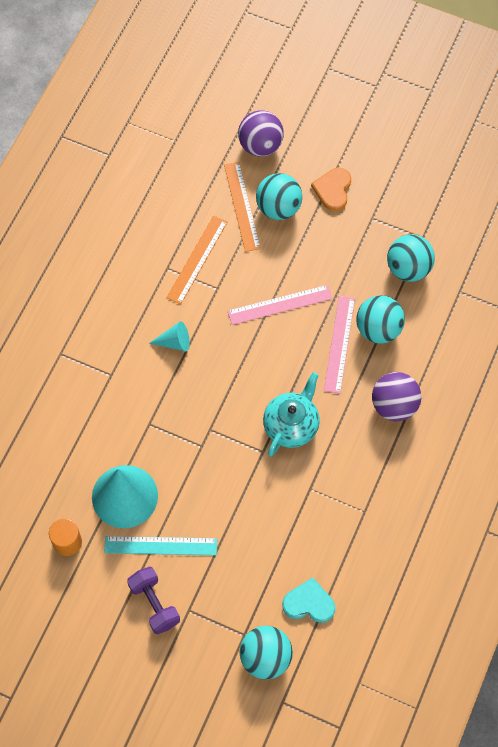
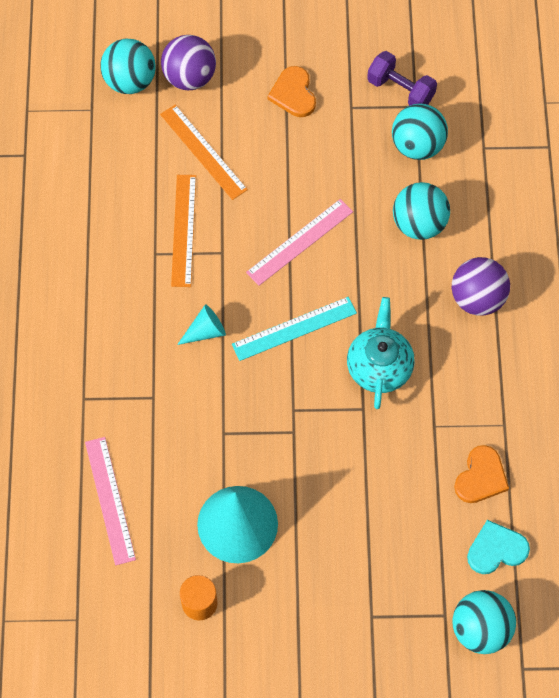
camera: 25 degrees left, 0 degrees up
turquoise ruler [104,536,217,555] -> turquoise ruler moved to [232,297,357,361]
purple dumbbell [127,566,180,634] -> purple dumbbell moved to [367,51,437,106]
turquoise ball [256,173,302,220] -> turquoise ball moved to [100,39,156,94]
pink ruler [324,296,355,394] -> pink ruler moved to [85,437,136,565]
none -> orange heart [454,445,509,503]

